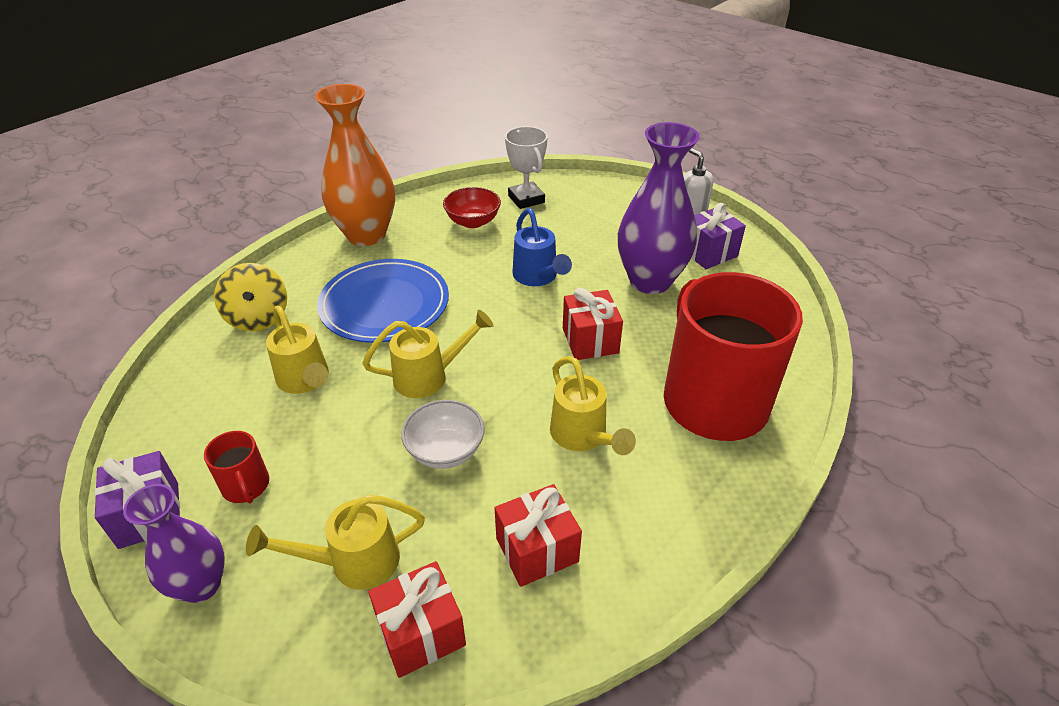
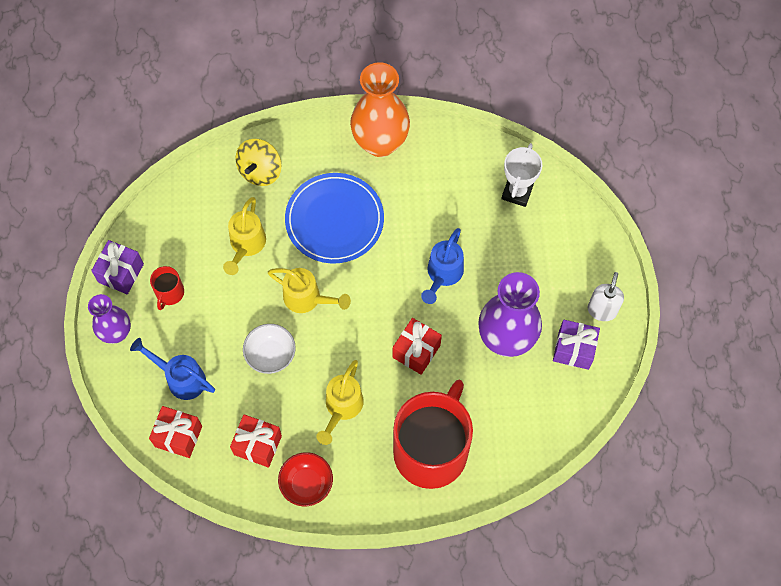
camera: 45 degrees right, 25 degrees up
yellow watering can [246,495,425,590] -> blue watering can [130,338,215,400]
red bowl [443,187,501,228] -> red bowl moved to [278,452,333,506]

